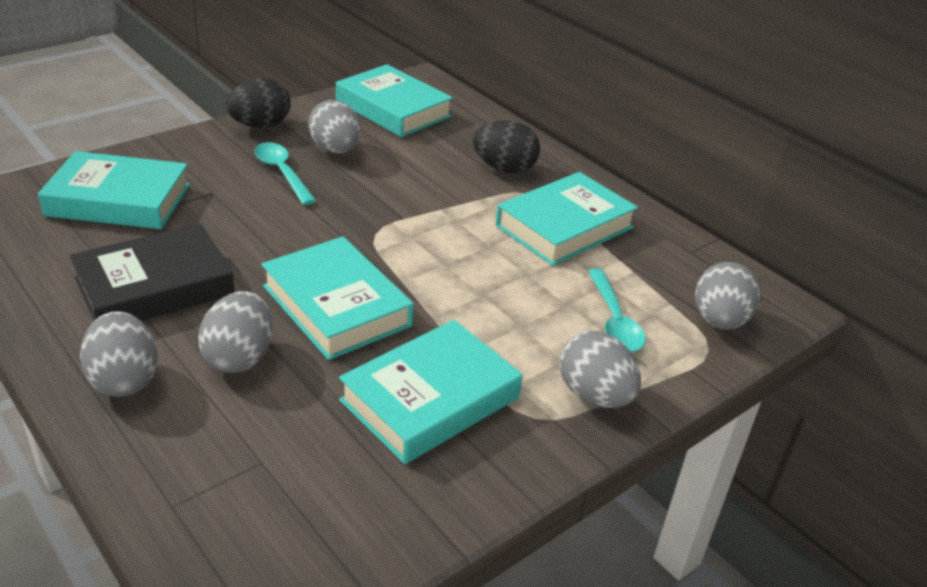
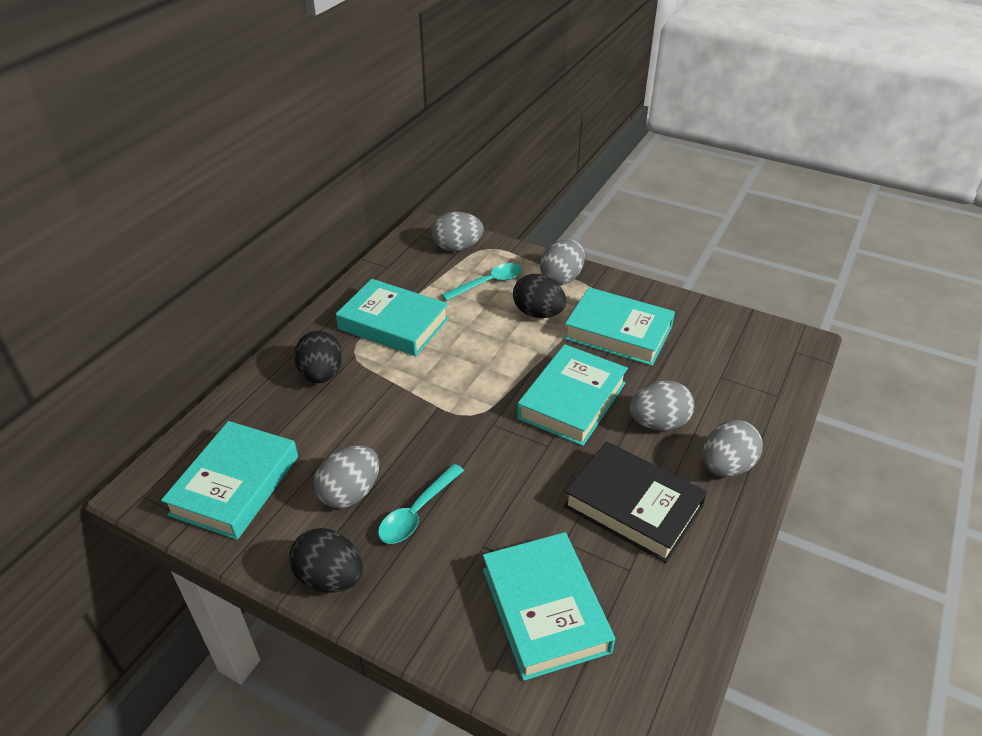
camera: 110 degrees left, 5 degrees up
none -> black egg [513,274,566,318]

